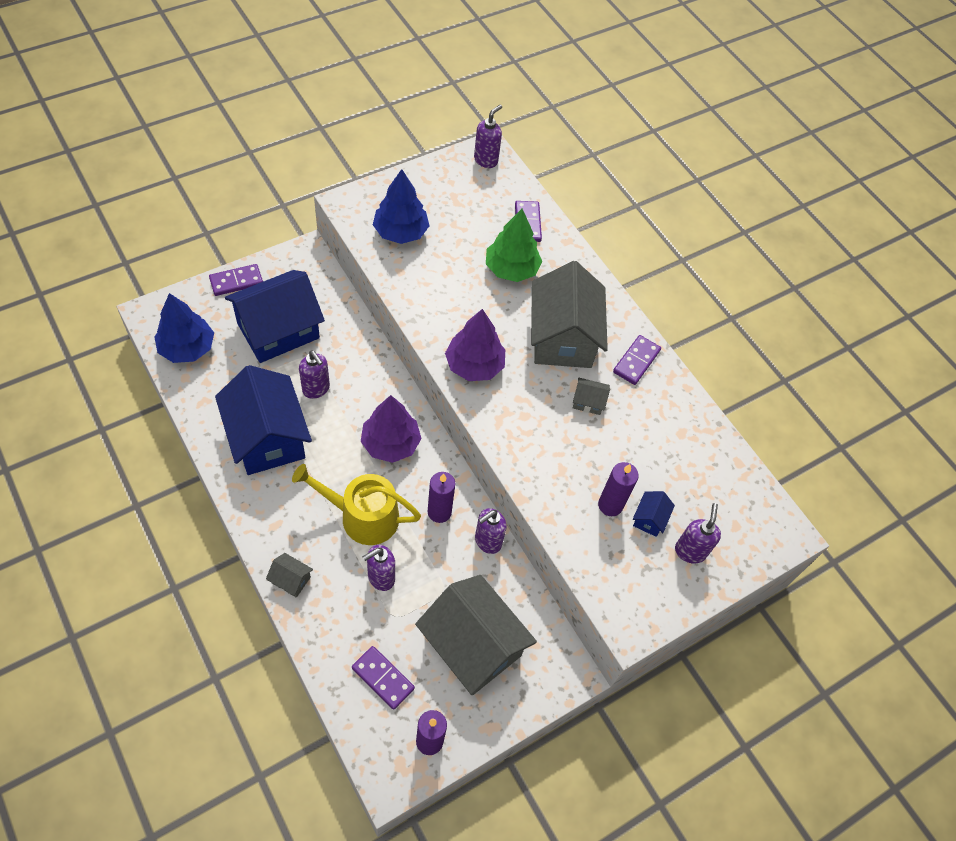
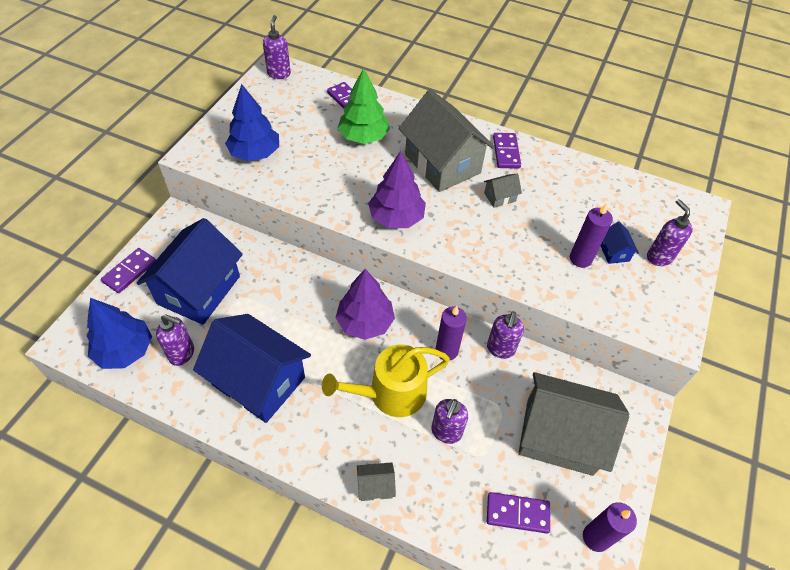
camera: 30 degrees left, 5 degrees down
purple soap dispenser [299,350,330,399] -> purple soap dispenser moved to [156,314,194,366]

